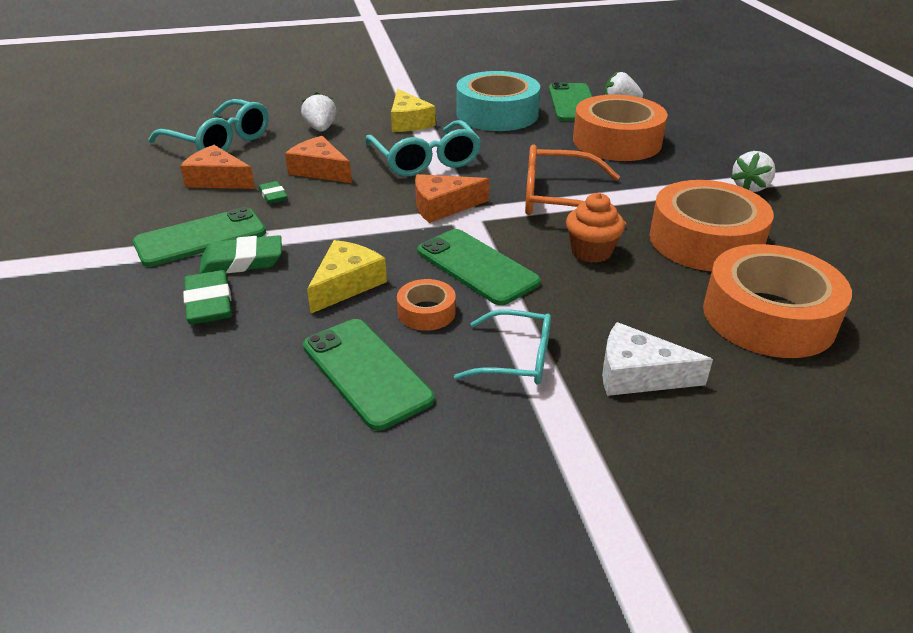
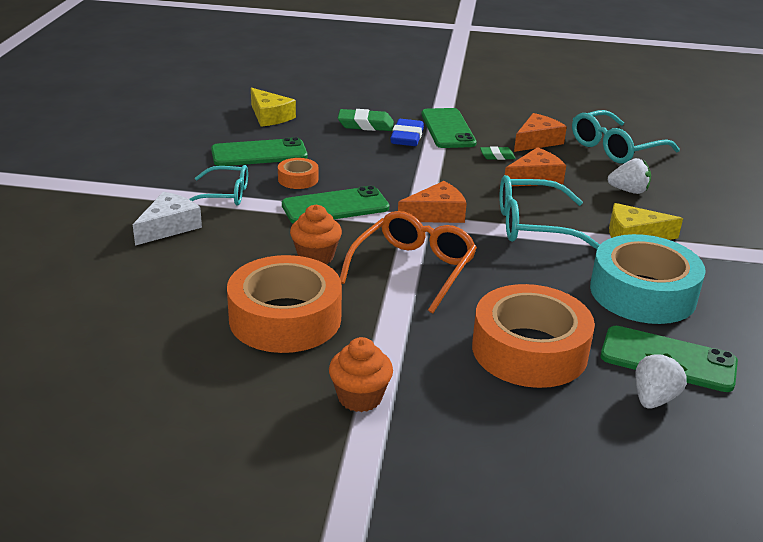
camera: 110 degrees right, 5 degrees down
green eraser [199,235,282,274] -> blue eraser [390,119,424,146]
yellow cheese [307,240,387,314] -> yellow cheese moved to [251,88,296,127]
orange cheese [415,174,490,223] -> orange cheese turned 60 degrees clockwise [398,181,467,223]
turquoise glasses [454,309,551,384] -> turquoise glasses turned 120 degrees counterclockwise [189,165,248,205]
orange tape [703,244,852,358] -> none
white strawberry [731,151,776,192] -> orange cupcake [329,337,393,412]

